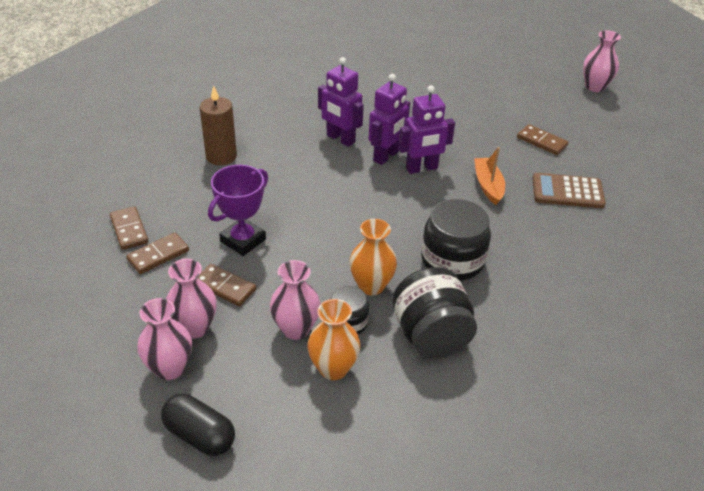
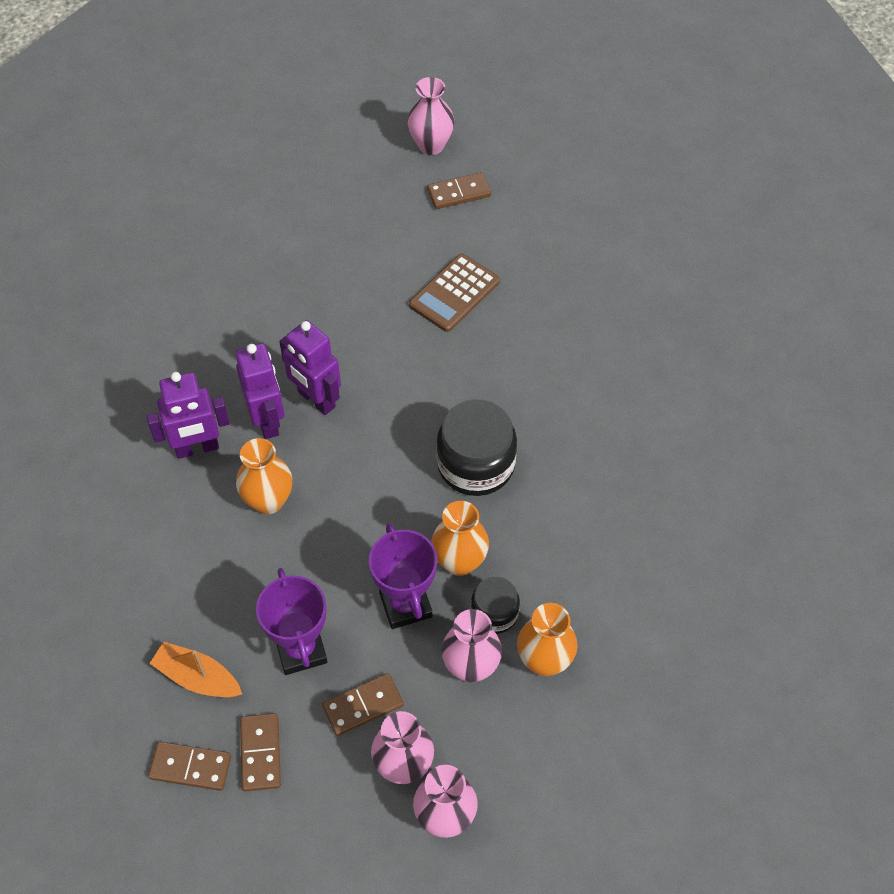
camera: 55 degrees left, 15 degrees up
black capsule [161,394,235,456] -> none
brown candle [200,85,237,165] -> none
black jar [392,267,477,358] -> none
purple robot [398,86,455,174] -> purple robot turned 120 degrees clockwise [279,320,341,415]
orange boat [474,147,505,205] -> orange boat moved to [149,642,242,698]
brown domino [517,124,568,155] -> brown domino moved to [427,172,491,209]
pink vase [583,30,621,92] -> pink vase moved to [407,77,455,155]
none -> orange vase [236,438,292,514]
none -> purple trophy [369,523,437,629]

